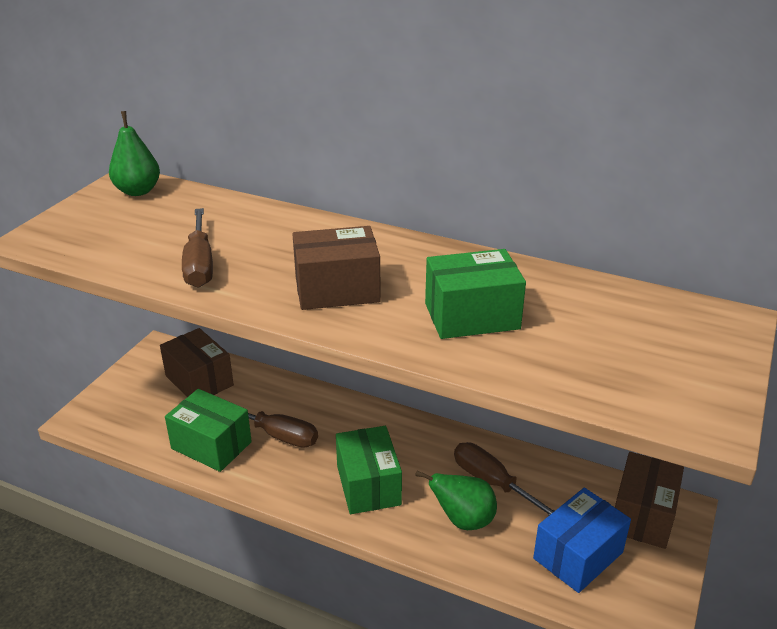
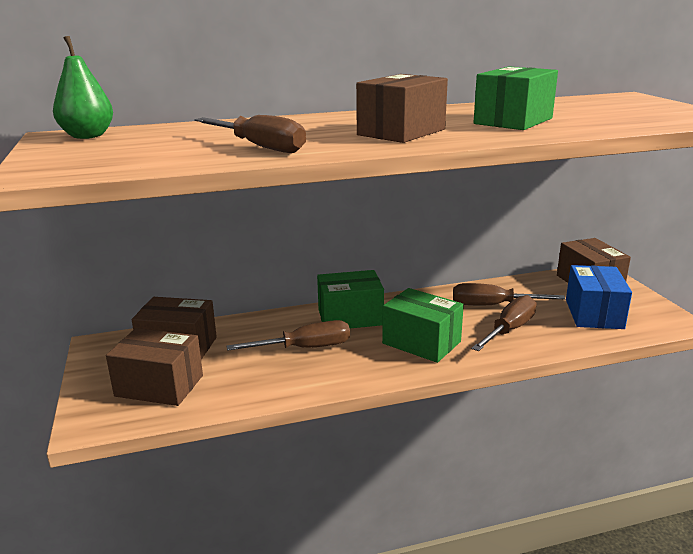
camera: 40 degrees left, 10 degrees down
green box [165,389,252,472] -> green box moved to [317,270,384,328]
green pear [415,471,497,530] -> brown screwdriver [471,295,537,351]
none -> brown box [106,328,203,406]

